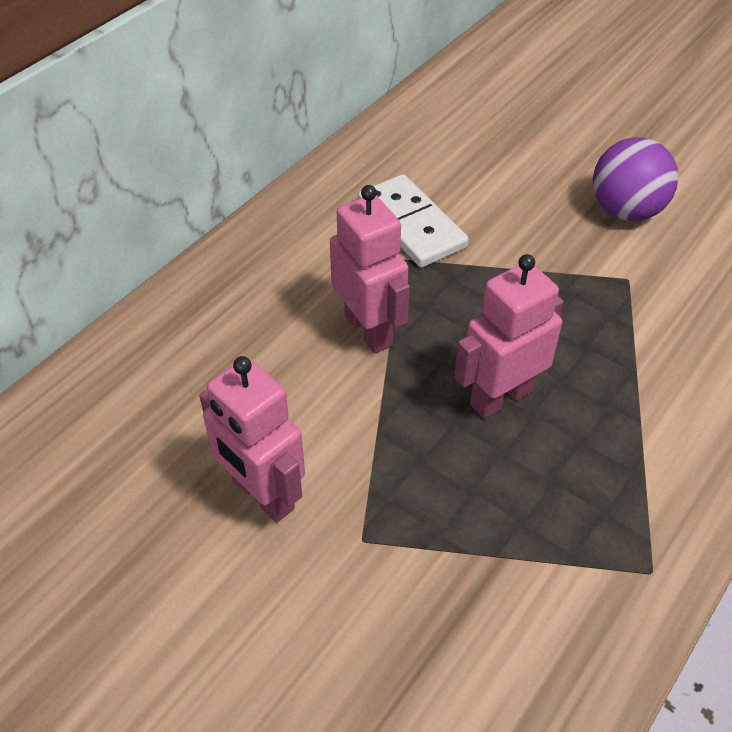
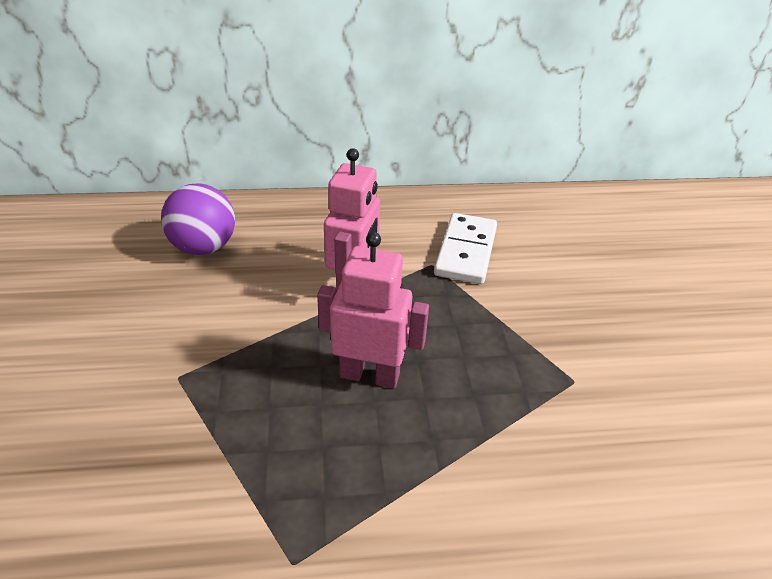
camera: 45 degrees right, 10 degrees down
pink robot [199,356,305,523] -> none
purple ball [593,137,678,221] -> purple ball moved to [161,183,235,255]

